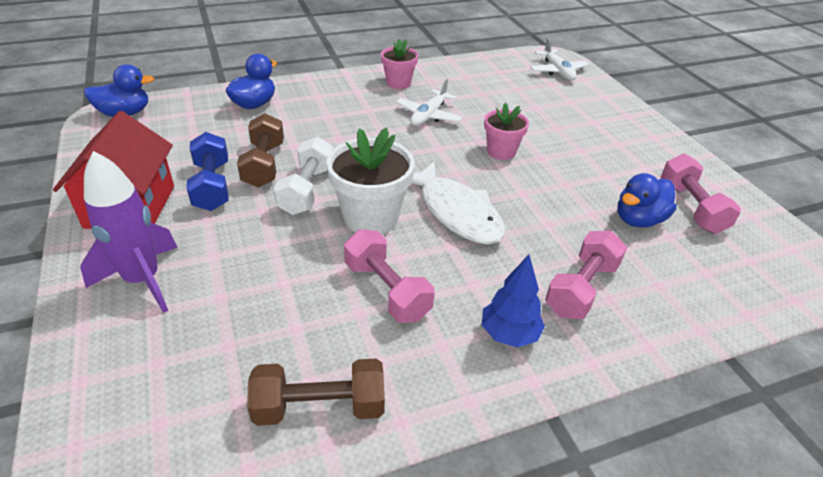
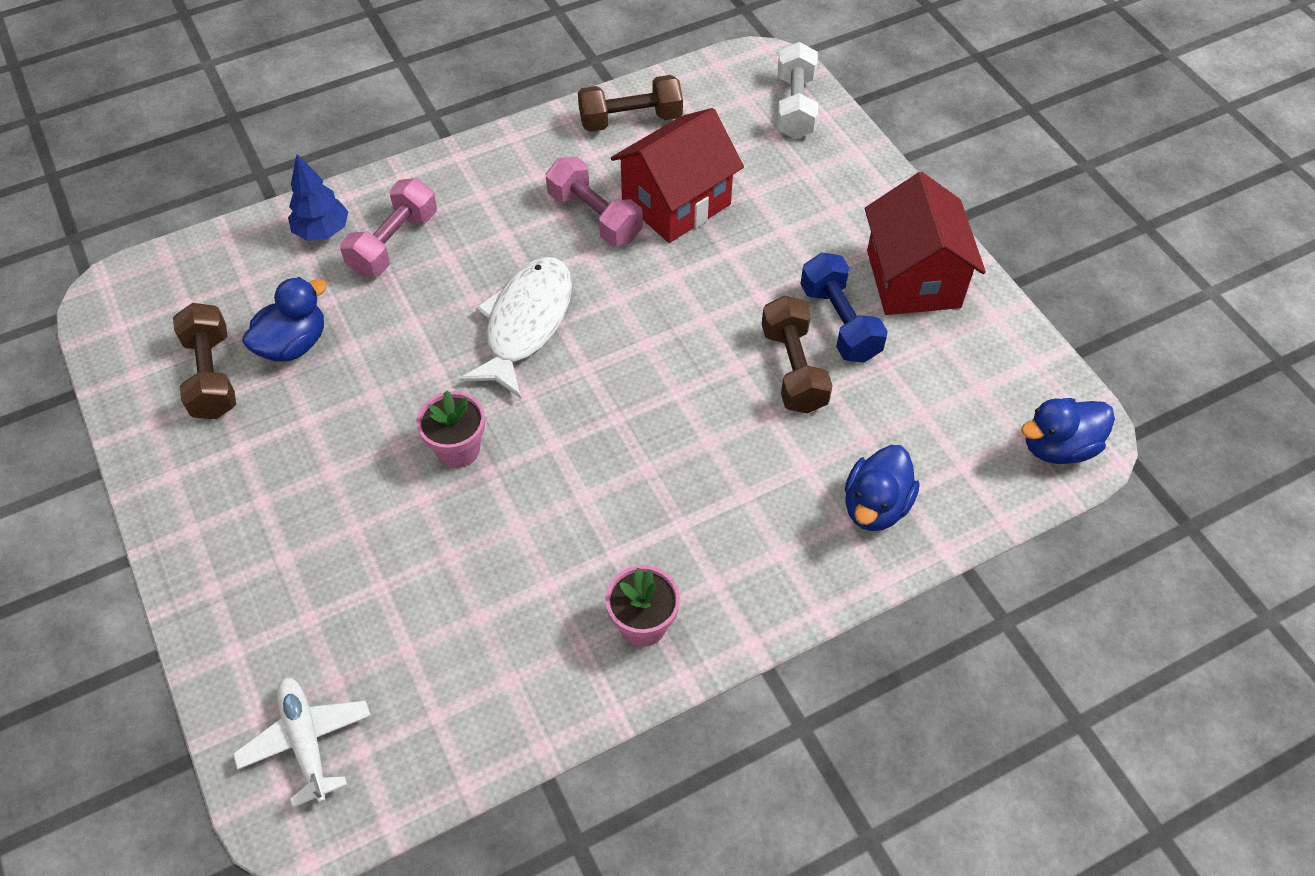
camera: 175 degrees right, 15 degrees up
purple rocket [80,151,178,313] -> none
white dumbbell [274,137,334,215] -> white dumbbell moved to [777,42,818,139]
white flower pot [326,128,415,234] -> none
white plane [396,79,463,126] -> none
white fish [411,161,505,245] -> white fish turned 60 degrees clockwise [459,257,572,398]
blue tree [482,254,545,347] -> blue tree moved to [288,154,348,241]
pink dumbbell [661,154,741,234] -> brown dumbbell [173,303,236,419]
none -> red house [611,108,744,243]

